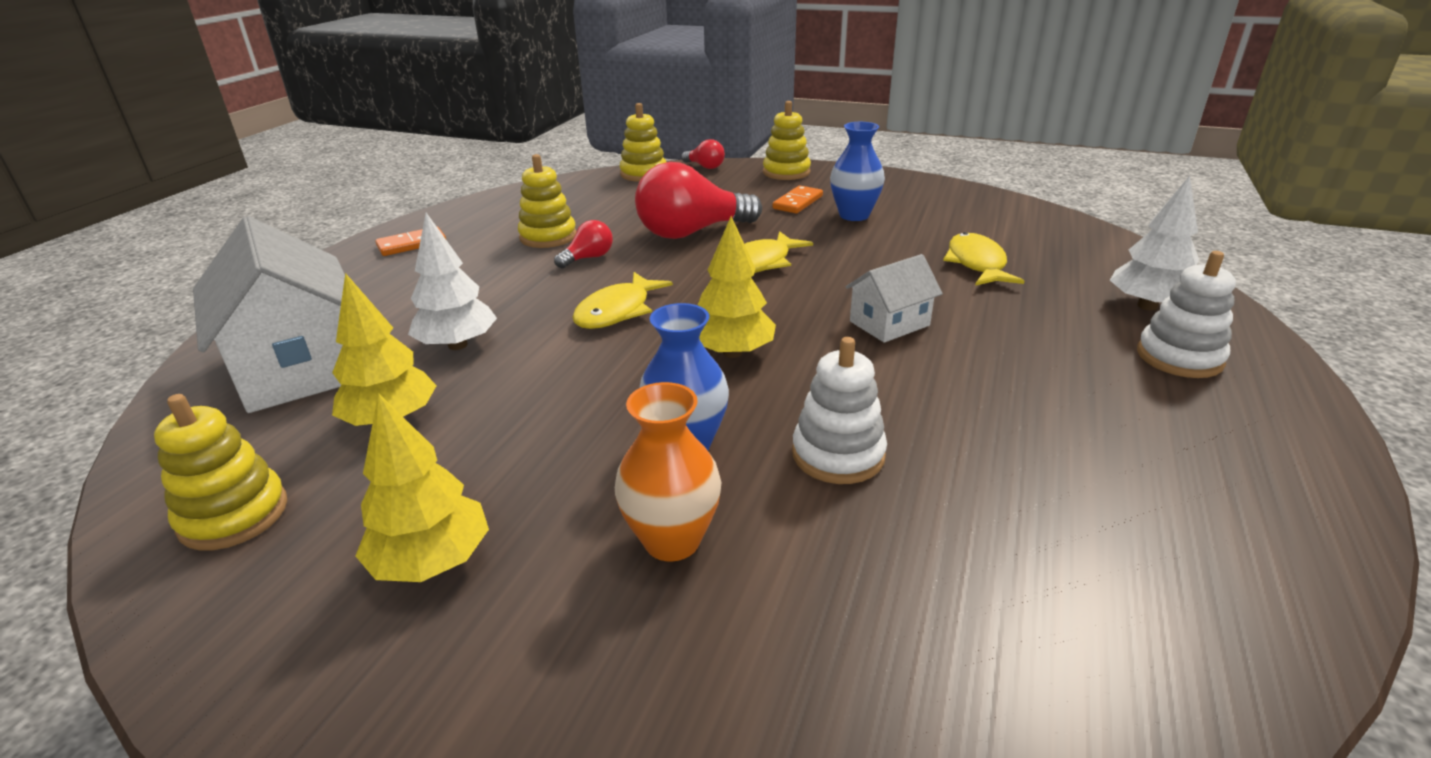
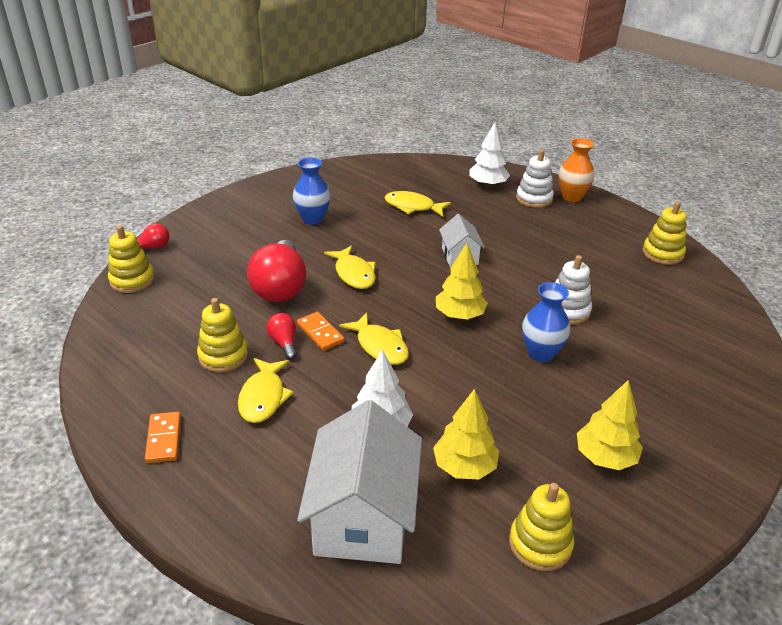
camera: 70 degrees left, 5 degrees up
white house [193,216,345,413] -> white house turned 75 degrees counterclockwise [297,400,422,564]
orange vase [615,382,721,562] -> orange vase moved to [558,138,595,202]
yellow stacking toy [763,101,811,180] -> yellow stacking toy moved to [642,201,687,265]
orange domino [772,186,823,213] -> orange domino moved to [297,312,344,351]
none -> yellow fish [238,358,294,423]

